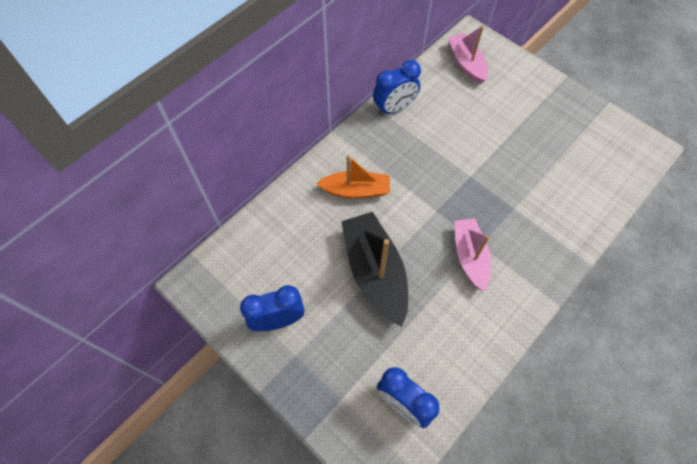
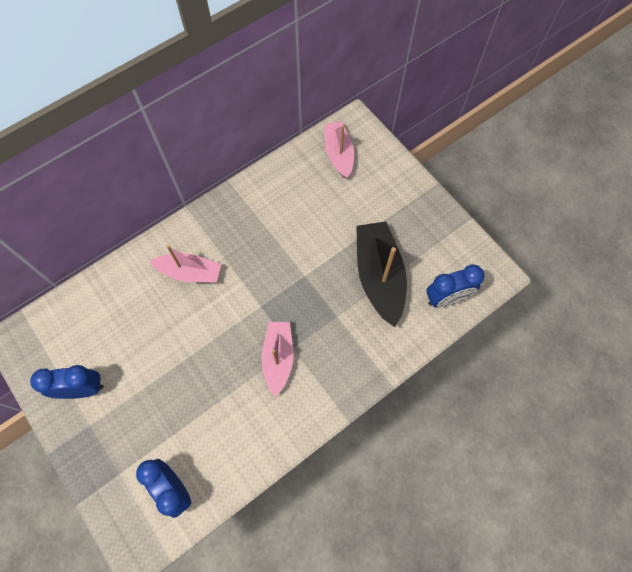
camera: 10 degrees right, 5 degrees up
orange boat [316,155,390,199] -> pink boat [150,245,221,283]
black boat [341,212,408,327] -> black boat moved to [356,221,407,327]
blue clock [373,60,421,116] -> blue clock moved to [427,264,485,308]

